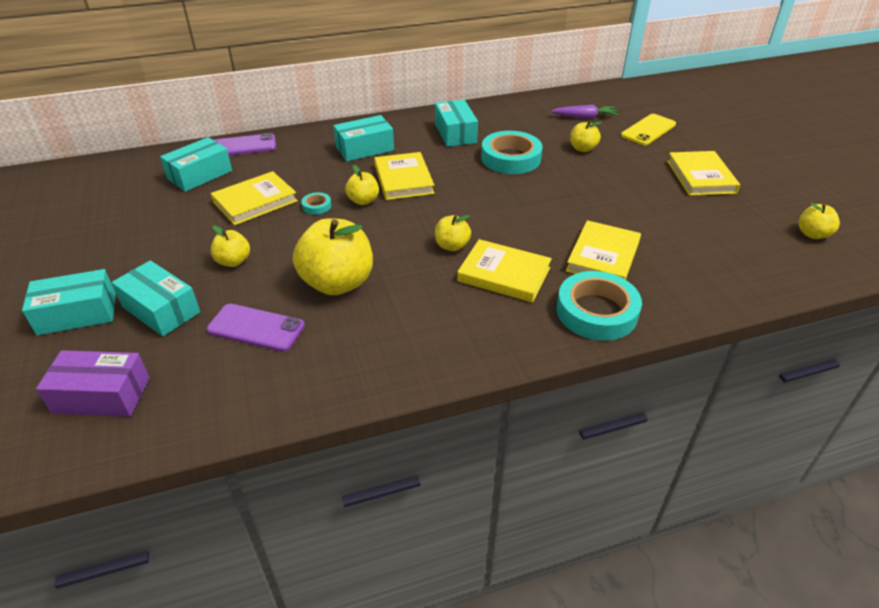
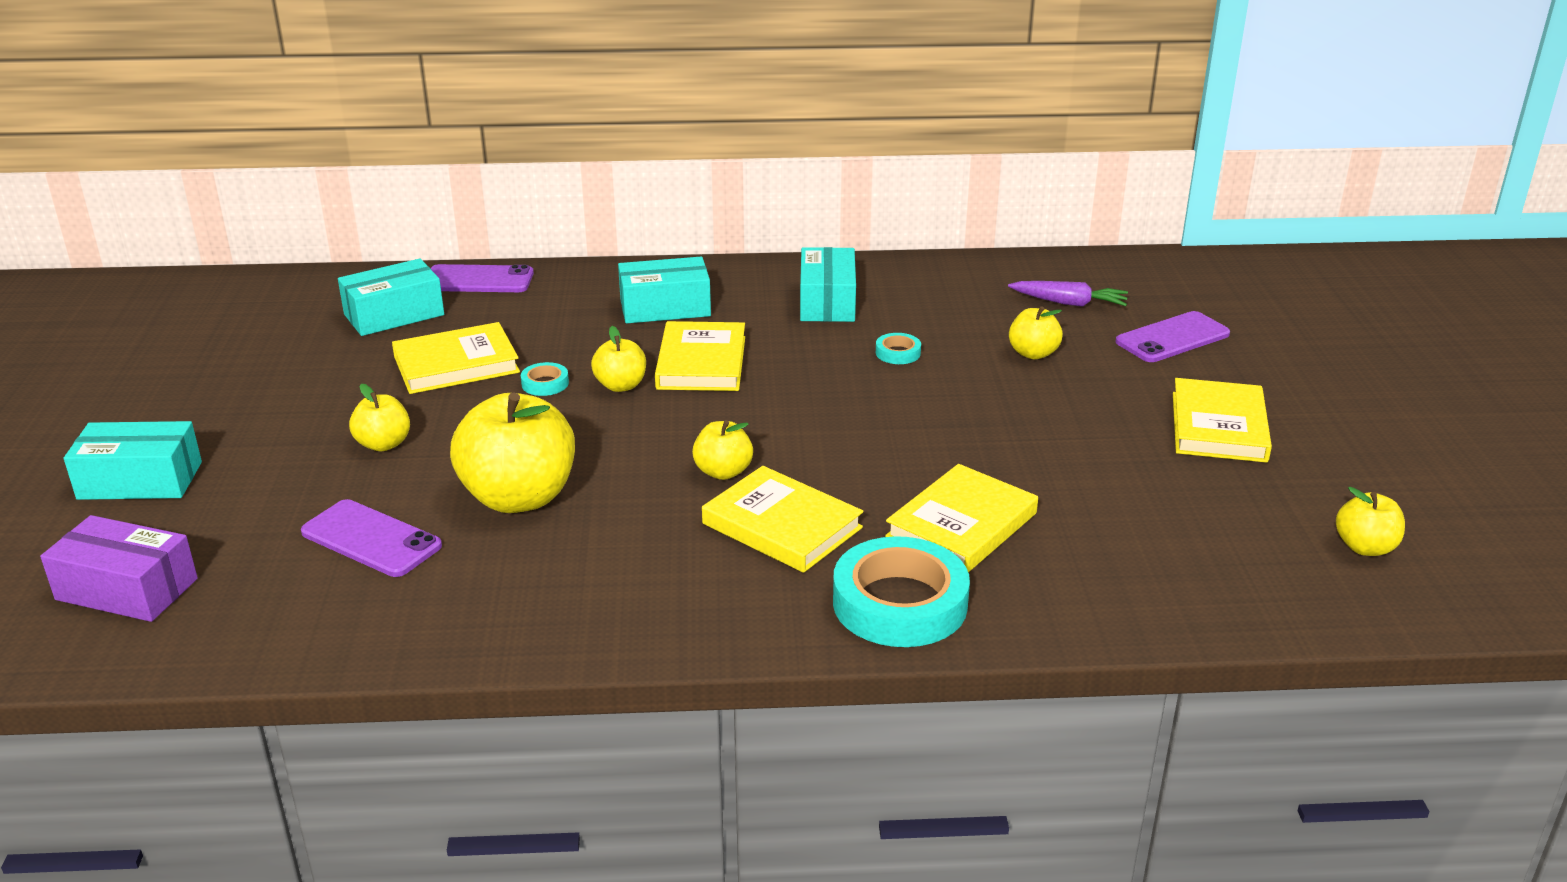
camera: 15 degrees right, 10 degrees down
turquoise box [111,260,200,336] -> none
turquoise tape [481,131,543,174] -> turquoise tape [876,333,921,364], size x0.43
yellow phone [621,114,676,145] -> purple phone [1115,311,1230,362]

